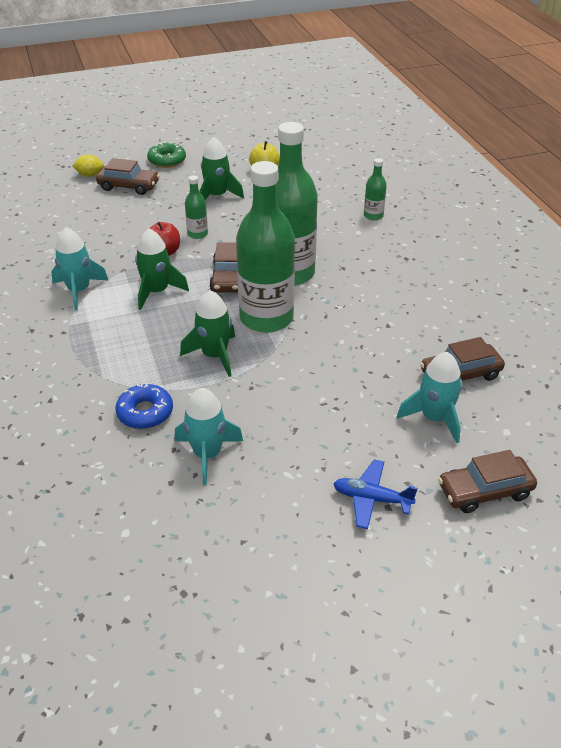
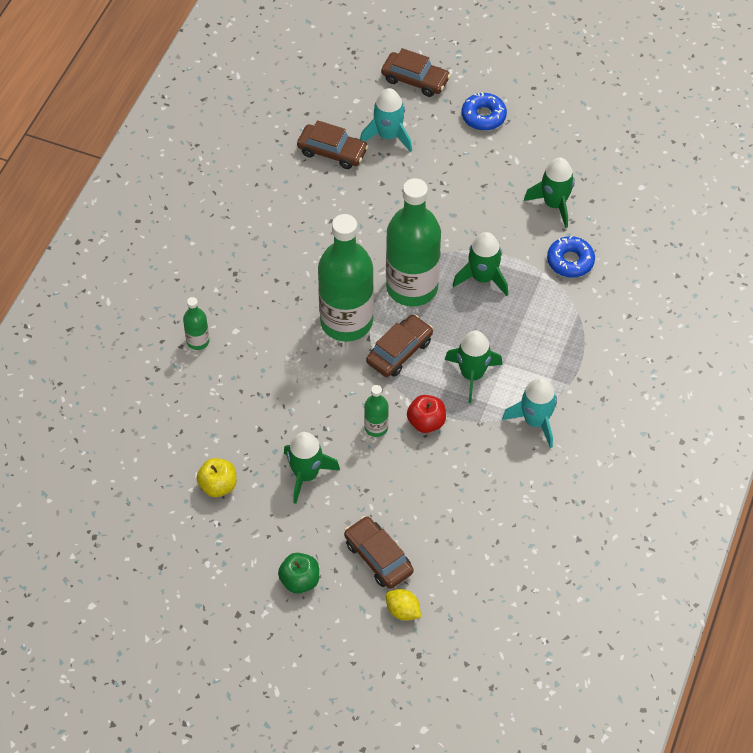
camera: 140 degrees left, 15 degrees up
green donut [147,142,186,168] -> green apple [278,553,319,594]
turquoise rocket [174,388,243,486] -> green rocket [524,157,575,228]
blue plane [333,459,418,529] -> blue donut [462,93,507,130]

